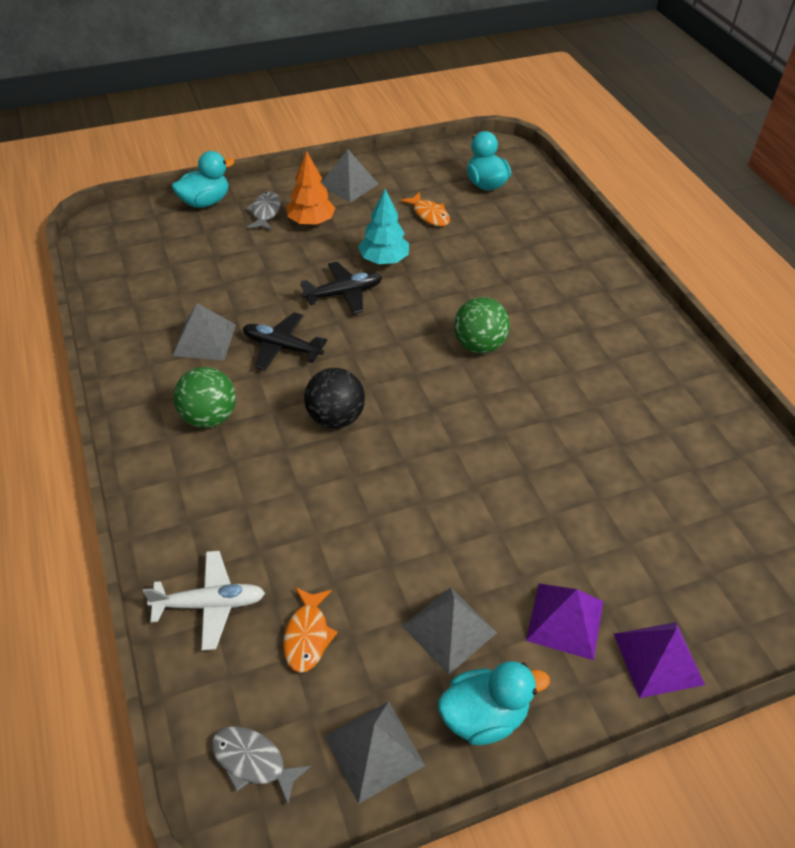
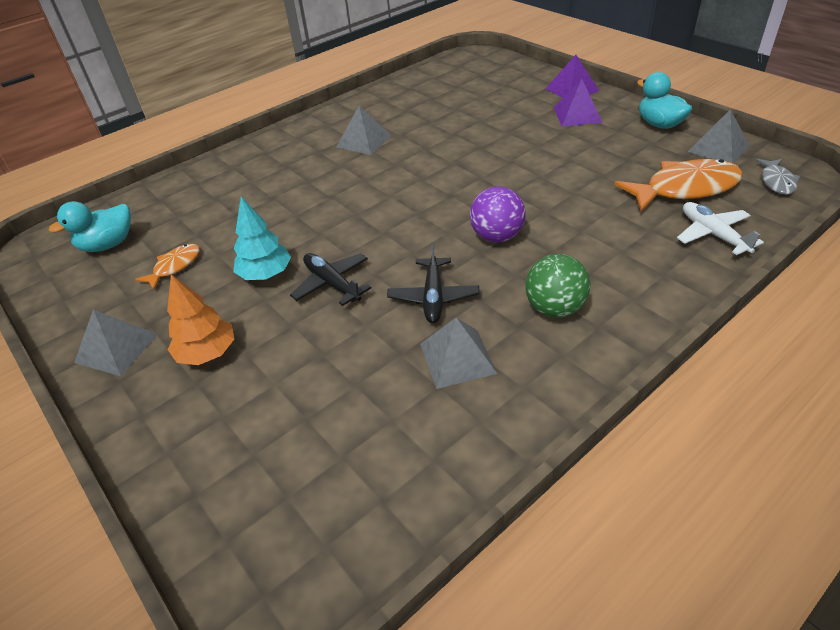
camera: 105 degrees left, 5 degrees down
turquoise duck [172,151,235,208] -> none
grey fish [246,192,281,230] -> none
orange fish [283,587,338,673] -> orange fish [614,159,743,211], size x1.91
black ball [304,368,365,429] -> purple ball [470,186,526,243]
grey pyramid [402,587,497,675] -> grey pyramid moved to [337,106,392,155]
green ball [454,297,510,353] -> none

